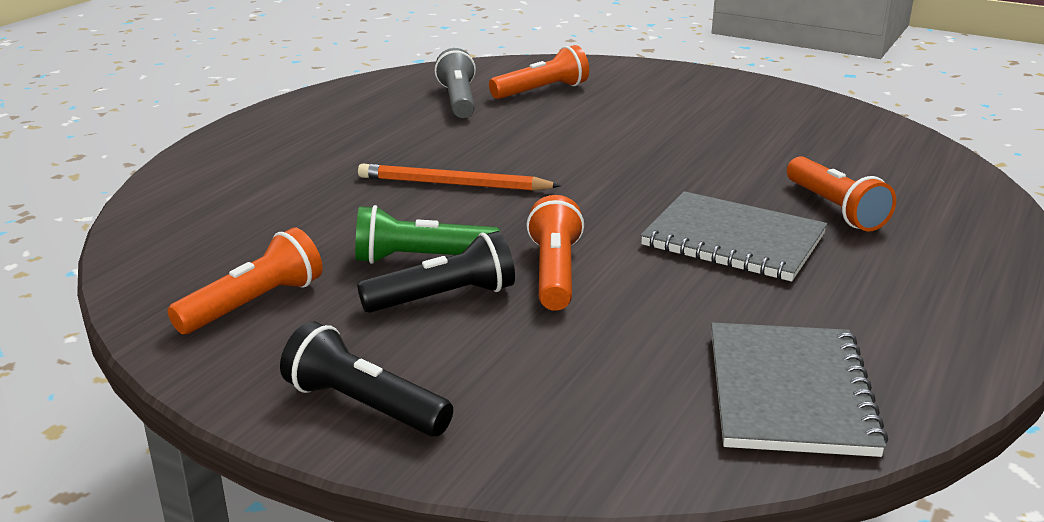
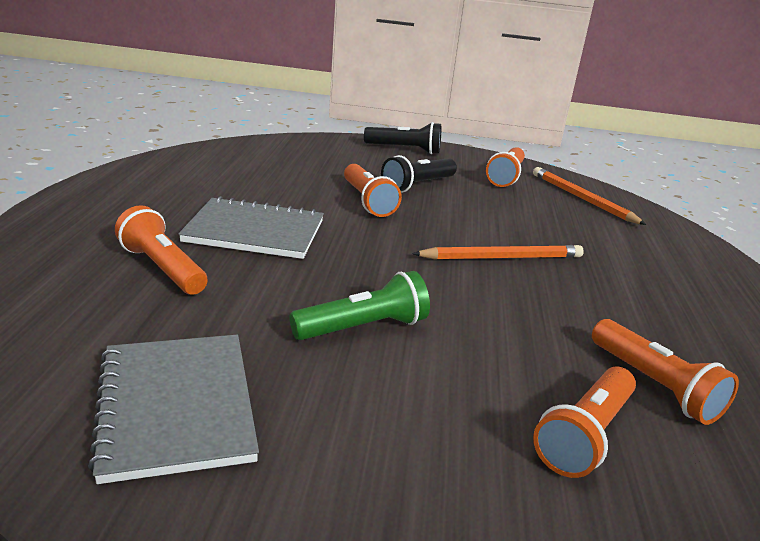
camera: 155 degrees right, 0 degrees up
green flashlight [355,205,500,264] -> green flashlight moved to [289,271,430,340]
grey flashlight [435,48,476,118] -> orange flashlight [592,319,739,425]
grey notebook [711,323,888,457] -> grey notebook moved to [88,335,259,484]
none -> orange pencil [533,167,646,225]

